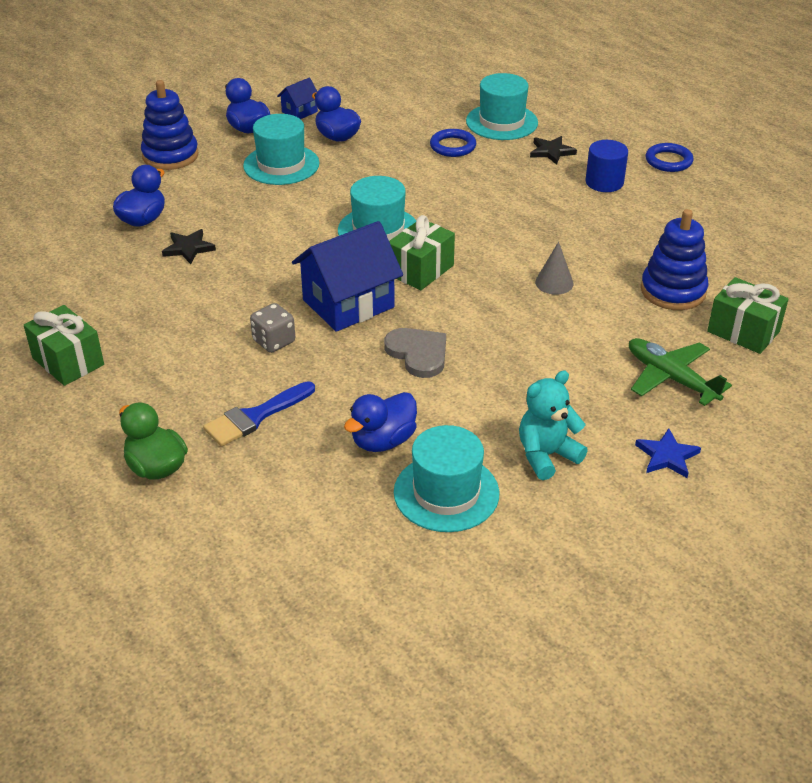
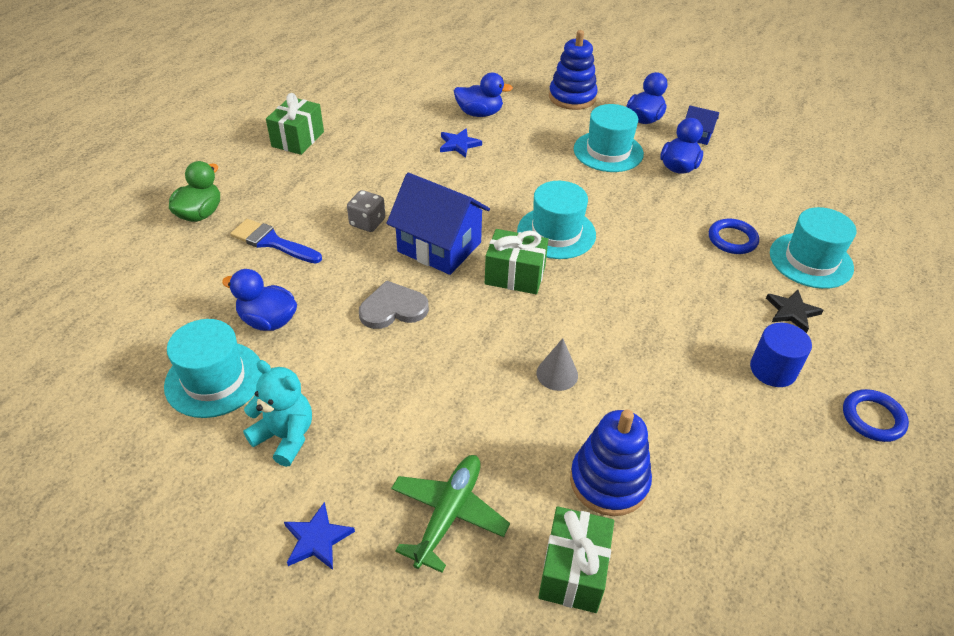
camera: 65 degrees right, 5 degrees up
black star [162,229,216,264] -> blue star [440,128,482,158]
grey heart [384,328,446,378] -> grey heart turned 135 degrees counterclockwise [359,280,429,329]

